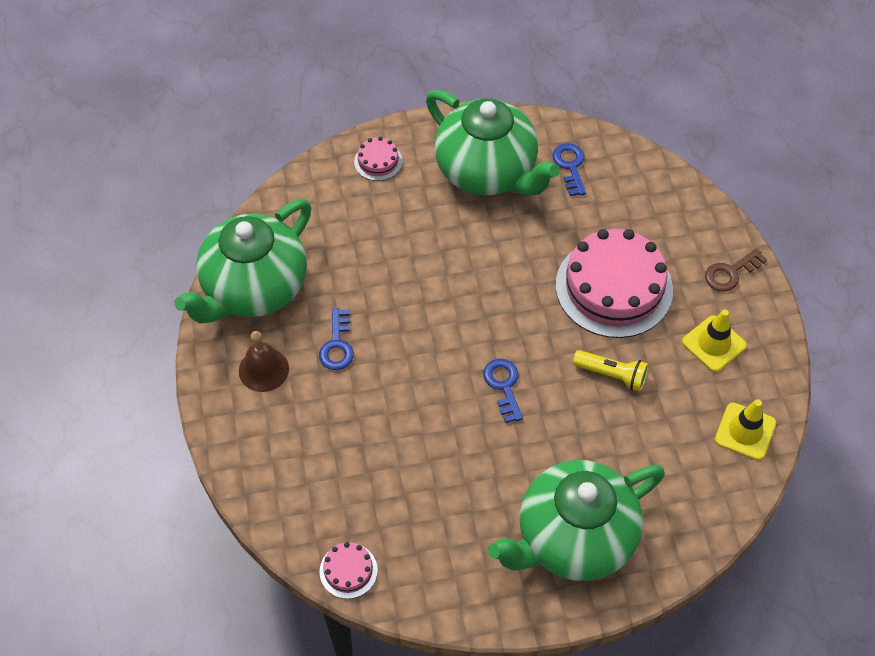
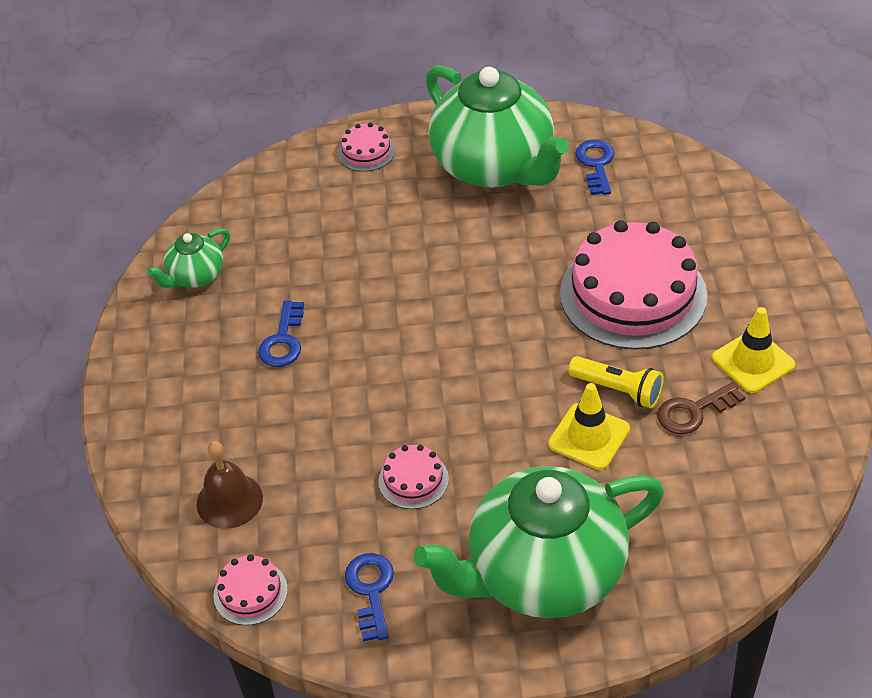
camera: 10 degrees right, 10 degrees down
green teapot [174,199,311,323] -> green teapot [147,228,230,288], size x0.45
brown bell [239,331,289,392] -> brown bell moved to [197,441,263,529]
blue key [483,359,523,423] -> blue key moved to [345,553,394,642]
brown key [705,248,767,292] -> brown key moved to [657,382,745,434]
yellow traffic cone [715,399,776,460] -> yellow traffic cone moved to [549,383,630,470]
none -> pink cake [378,445,449,509]

